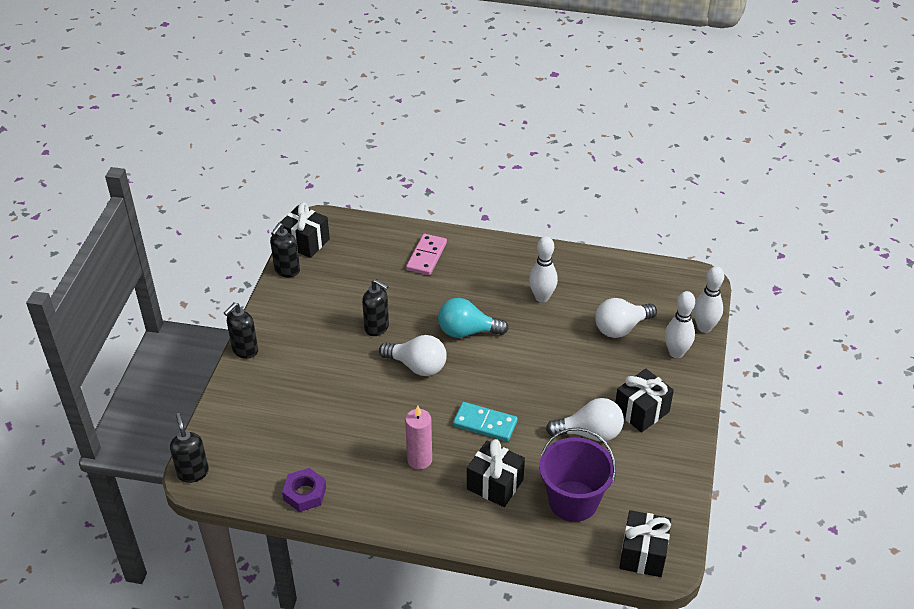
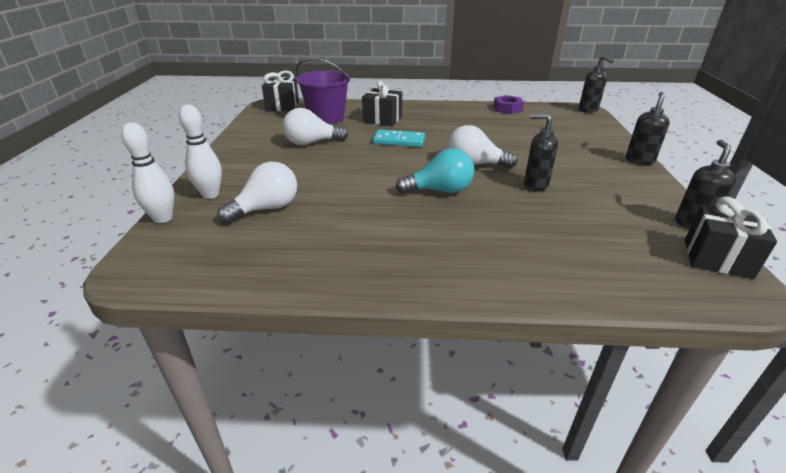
camera: 170 degrees right, 10 degrees down
pink candle [405,406,432,469] -> none
pink domino [406,234,447,275] -> none
white bowling pin [529,236,558,303] -> none
black gift [615,369,674,433] -> none

